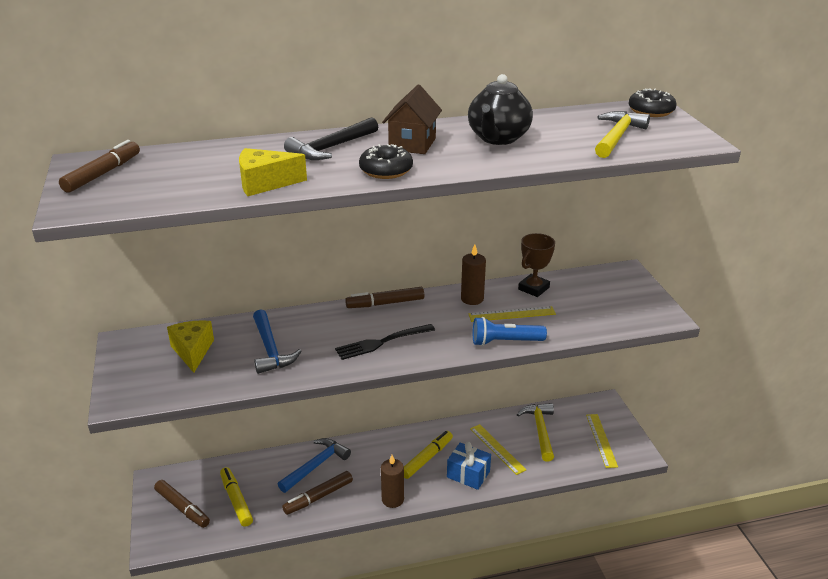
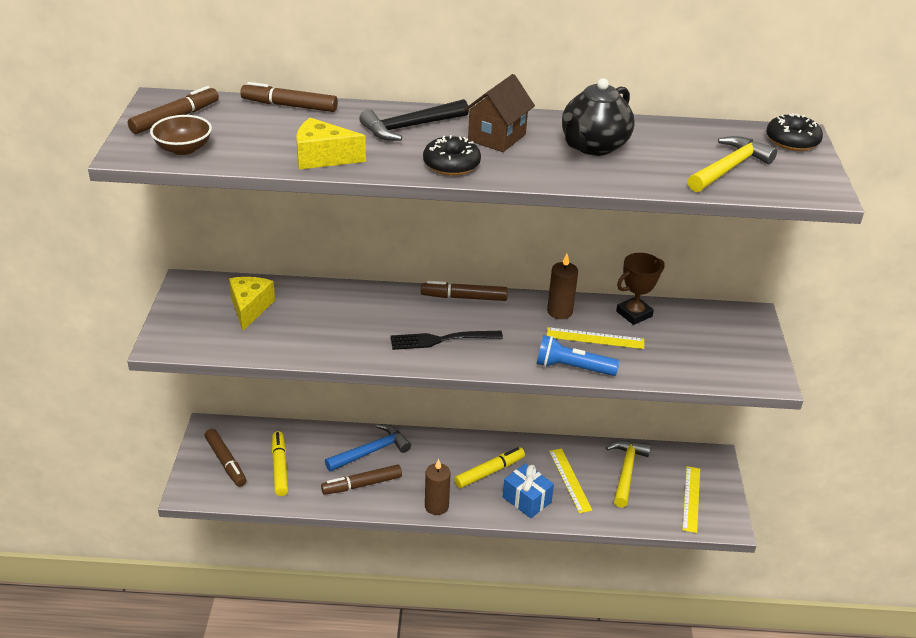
camera: 15 degrees right, 5 degrees up
blue hammer [253,309,302,374] -> none
none -> brown bowl [150,115,212,155]
none -> brown marker [240,82,338,112]

